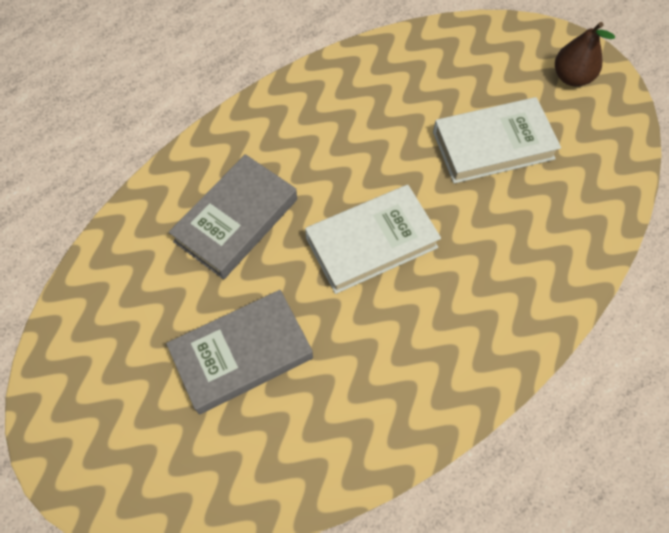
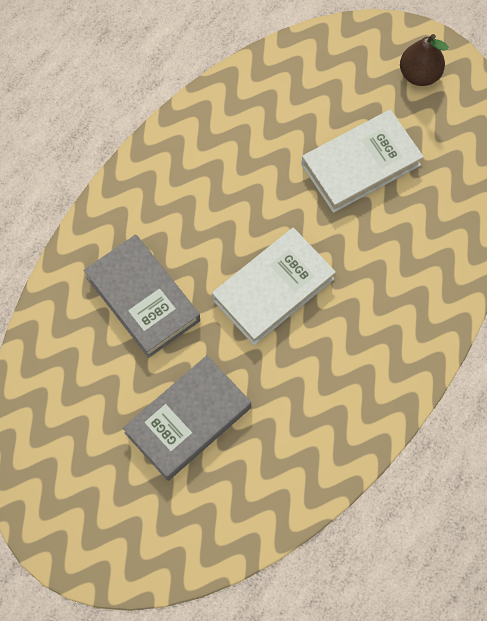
camera: 15 degrees left, 5 degrees up
grey book [169,154,297,279] -> grey book turned 60 degrees counterclockwise [84,234,200,358]

